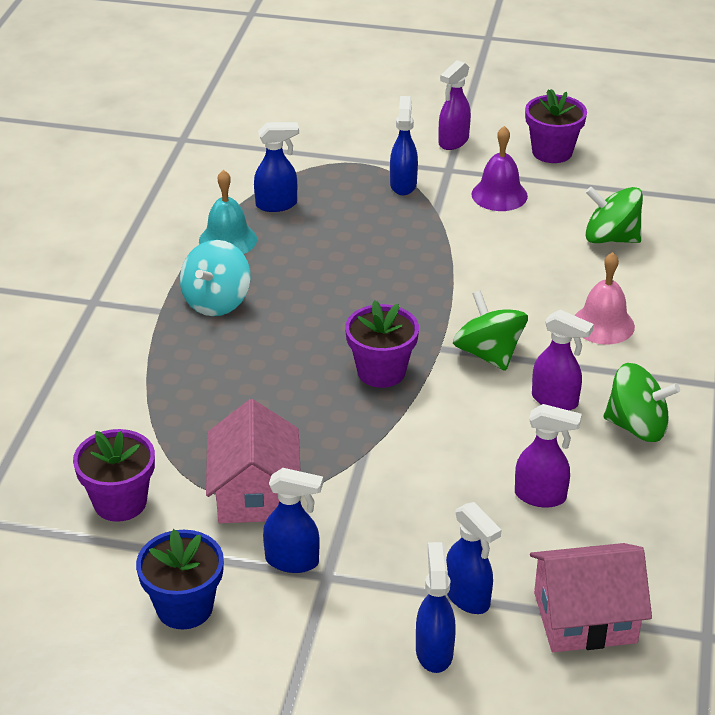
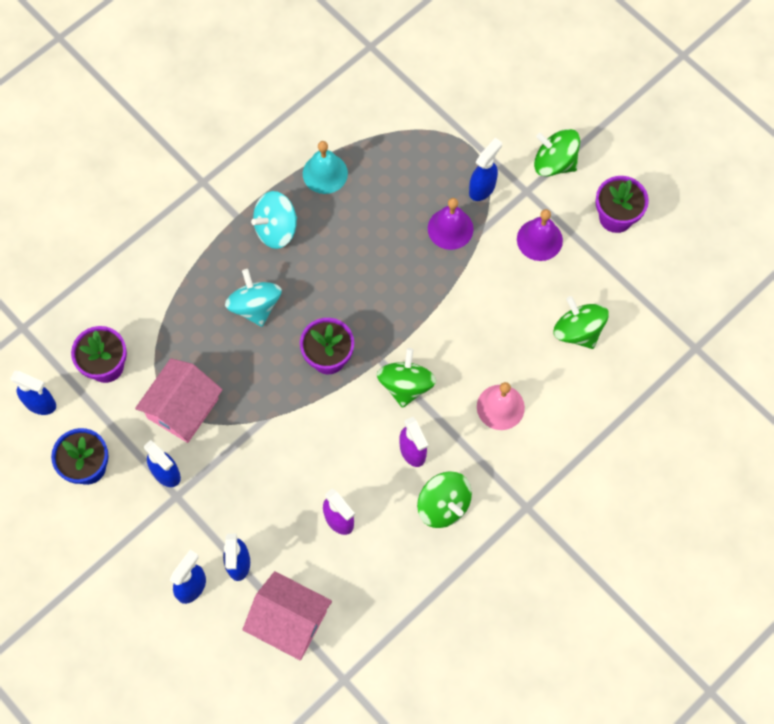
camera: 35 degrees right, 30 degrees up
blue spray bottle [254,122,299,212] -> blue spray bottle moved to [10,371,56,415]
purple spray bottle [439,60,471,150] -> green spinning top [534,129,580,176]
none -> turquoise spinning top [225,269,282,327]
none -> purple bell [428,198,474,250]

